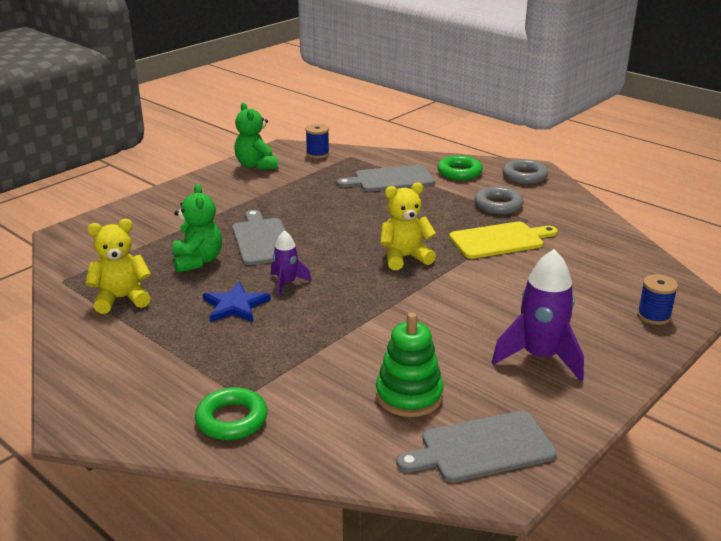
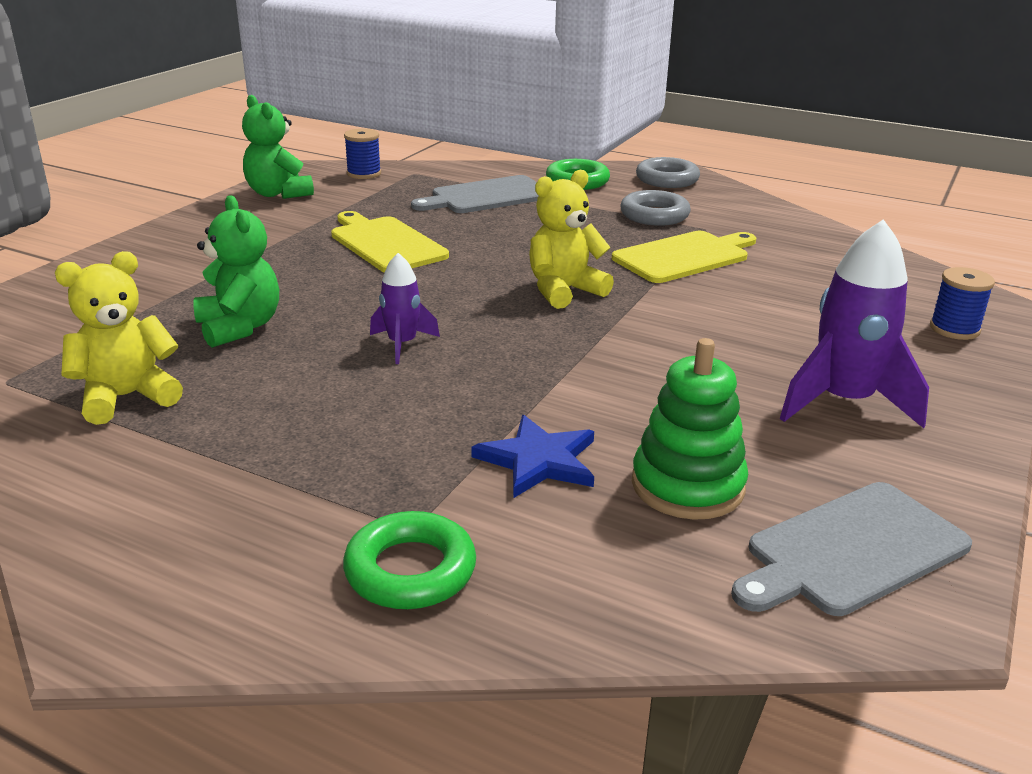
camera: 15 degrees left, 0 degrees up
blue star [203,282,271,322] -> blue star moved to [471,415,594,498]
grey cutting board [232,210,286,265] -> none
none -> yellow cutting board [331,211,449,273]

